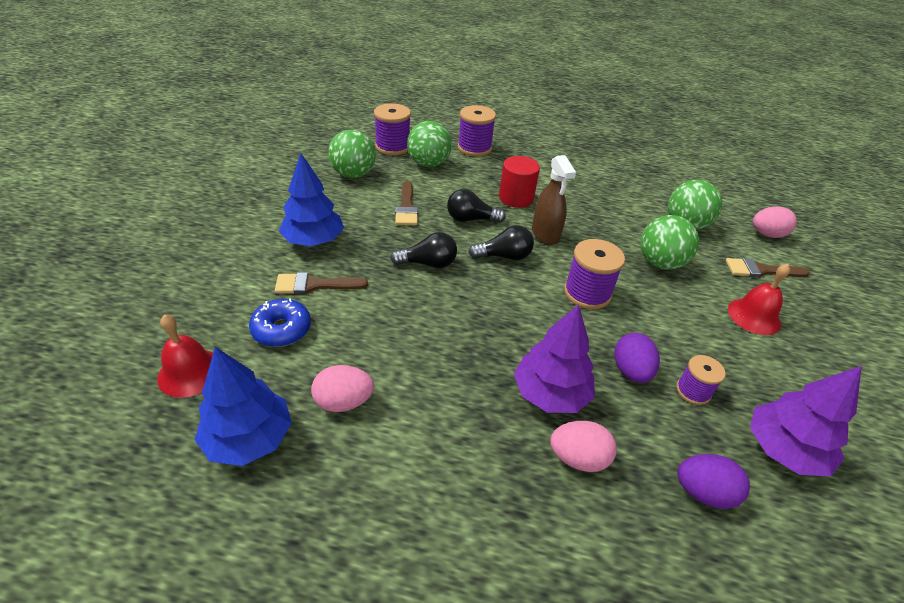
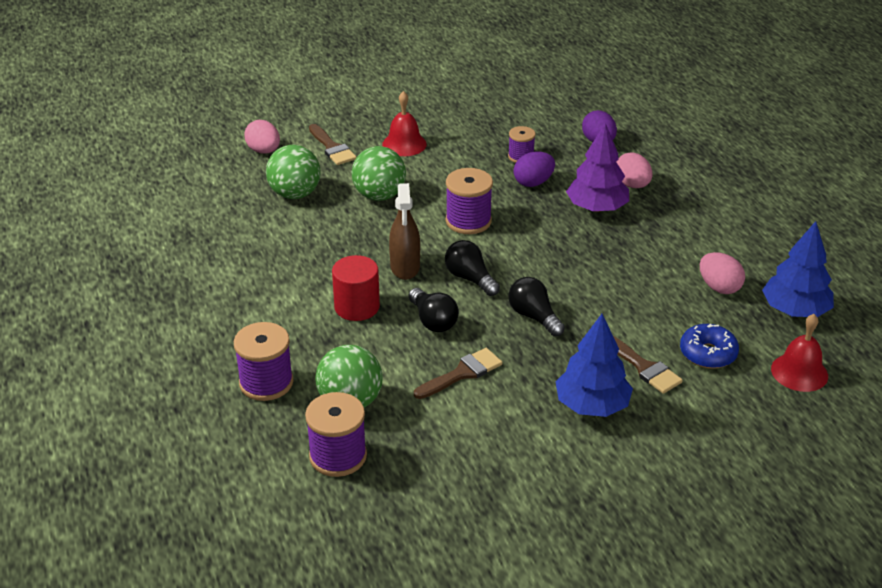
camera: 120 degrees left, 5 degrees down
green ball [328,130,376,178] -> none
brown spray bottle [532,155,576,245] -> brown spray bottle turned 135 degrees clockwise [389,183,420,280]
purple tree [750,366,862,476] -> none

